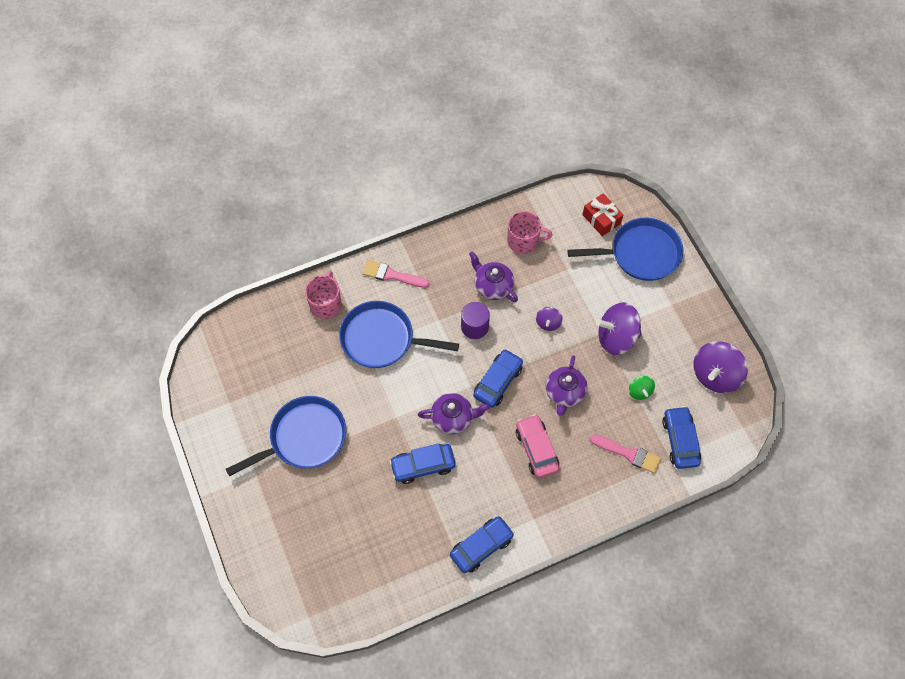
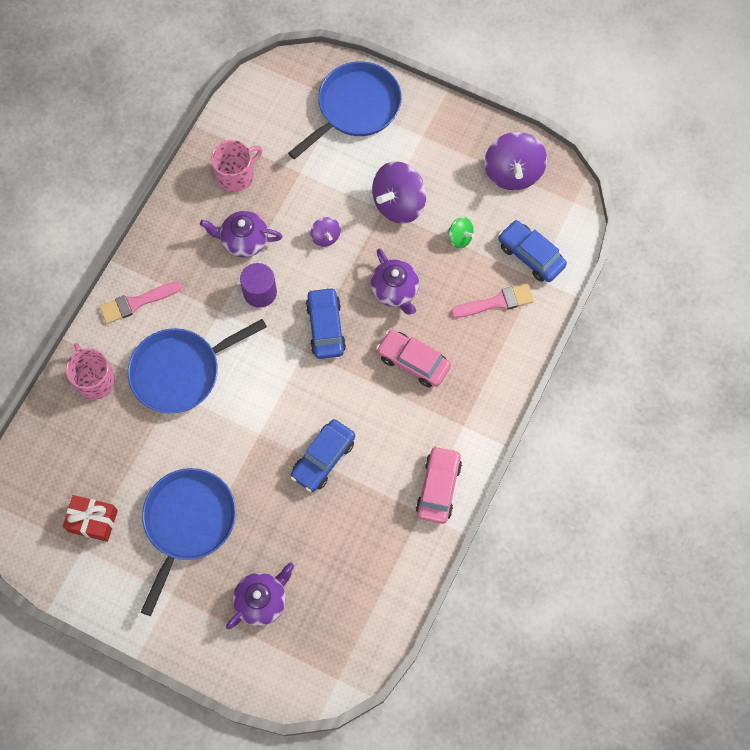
camera: 40 degrees left, 5 degrees up
purple teapot [418,393,490,434] -> purple teapot moved to [226,563,294,629]
blue car [450,516,514,573] -> pink car [416,446,462,524]
red gift [582,193,623,236] -> red gift moved to [63,495,118,542]

